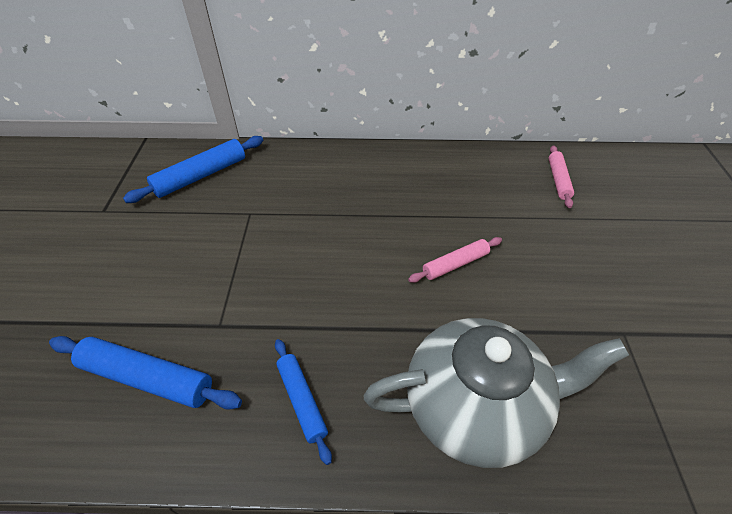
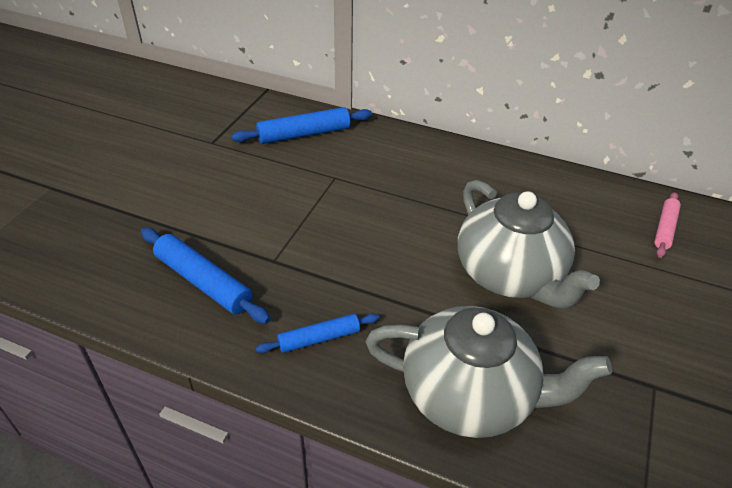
camera: 20 degrees right, 5 degrees down
blue rolling pin [275,339,332,465] -> blue rolling pin turned 75 degrees clockwise [256,313,379,353]
pink rolling pin [408,237,502,283] -> grey teapot [458,180,600,309]

